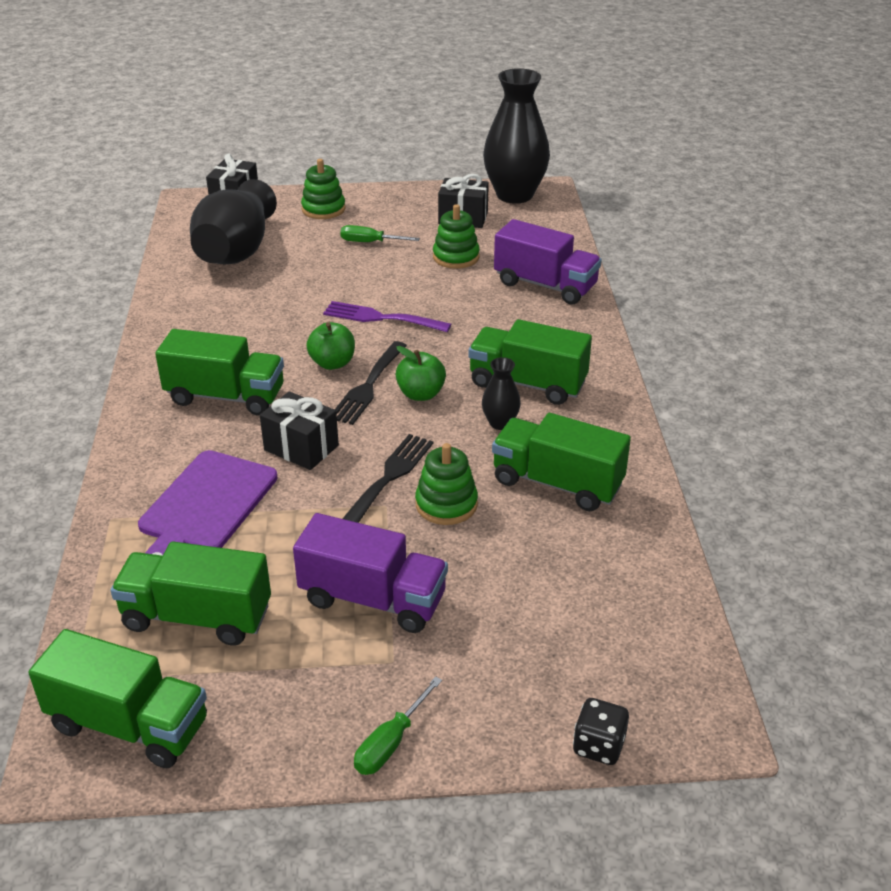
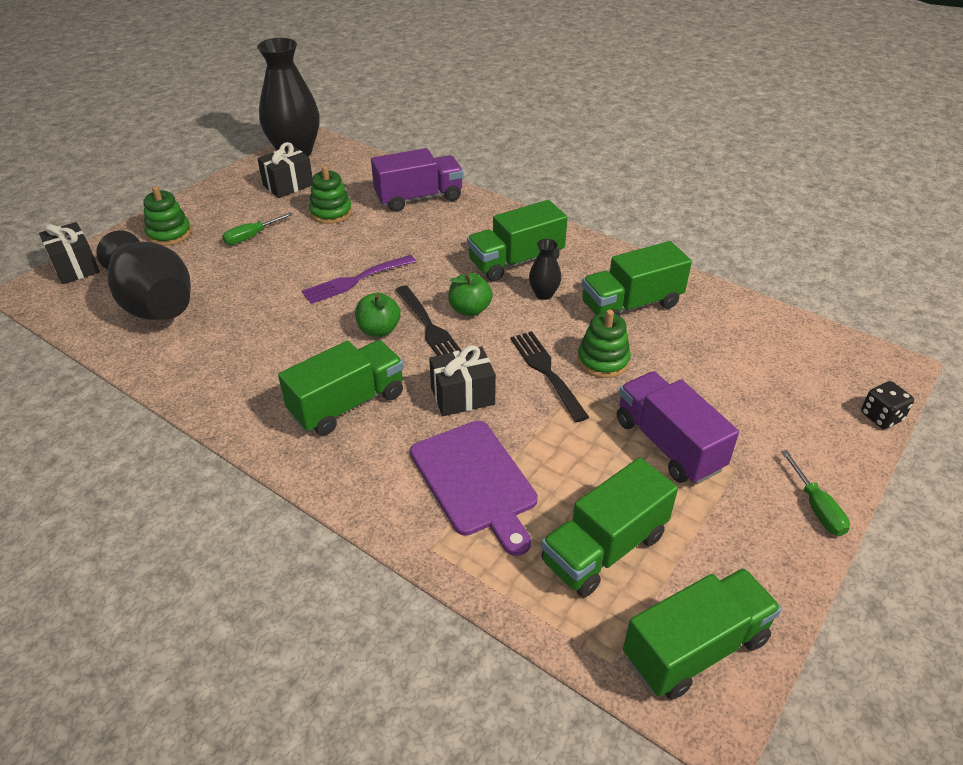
camera: 50 degrees left, 5 degrees up
purple truck [293,513,448,633] -> purple truck turned 90 degrees counterclockwise [617,372,739,484]

